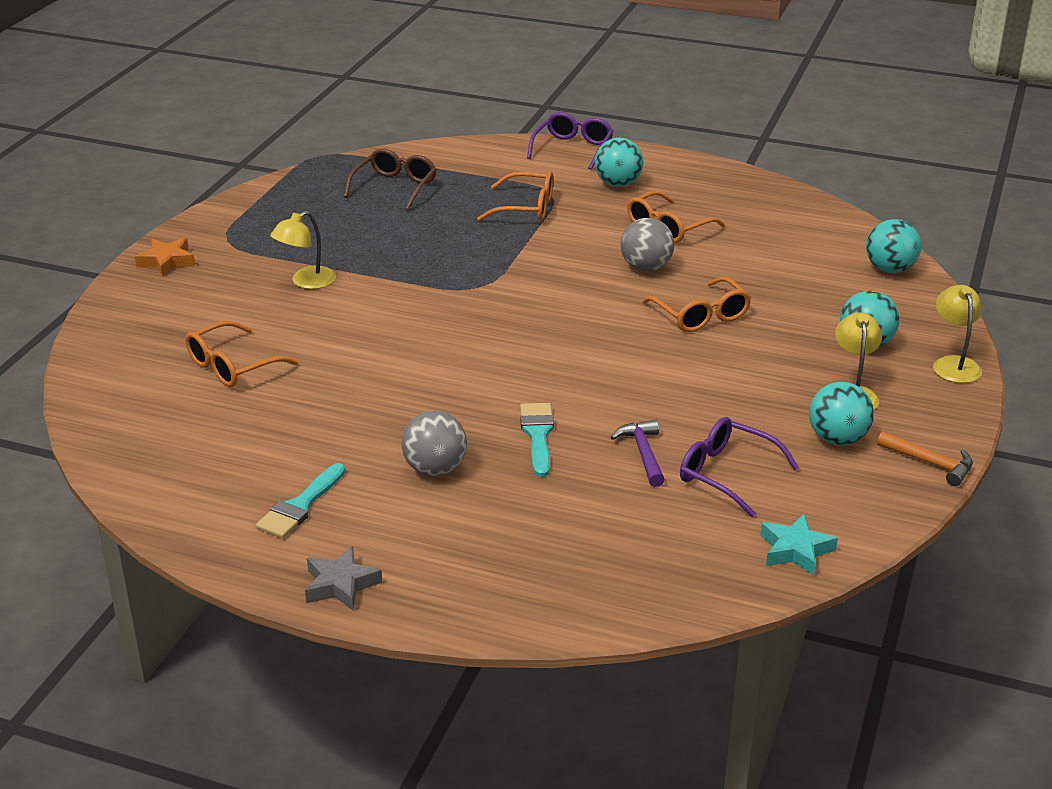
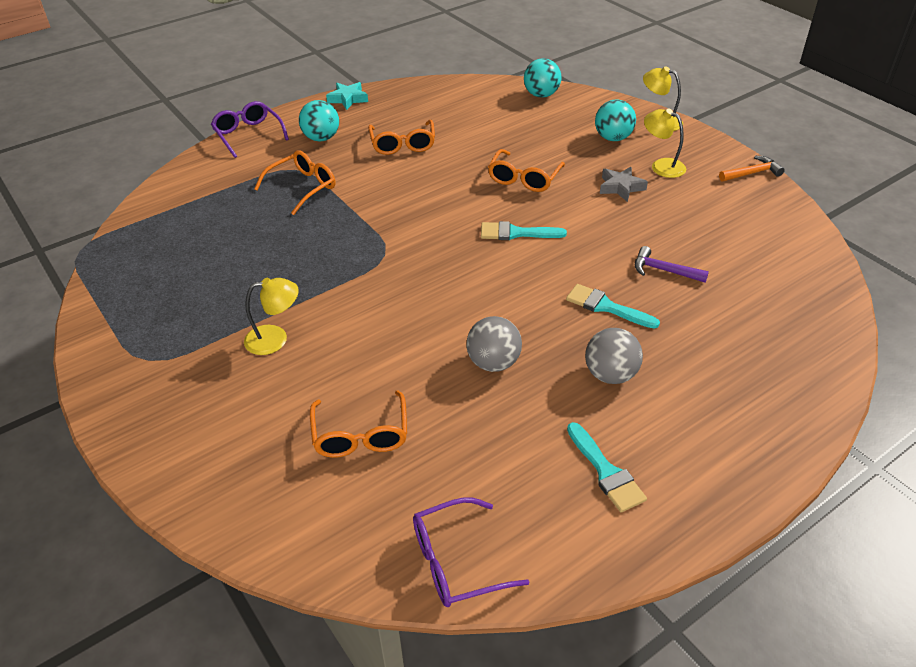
camera: 55 degrees left, 10 degrees up
orange star [134,238,195,277] -> none
yellow lamp [270,211,336,289] -> yellow lamp turned 90 degrees counterclockwise [244,278,299,355]
grey star [305,546,382,610] -> grey star moved to [600,167,648,202]
brown glasses [344,148,437,210] -> none
grey ball [620,218,674,271] -> grey ball moved to [466,316,522,372]
orange glasses [642,277,751,332] -> orange glasses turned 105 degrees clockwise [488,149,565,192]
purple glasses [680,417,799,517] -> purple glasses moved to [413,497,529,607]
turquoise star [760,514,838,576] -> turquoise star moved to [326,82,368,110]
turquoise ball [809,382,874,445] -> none
none -> turquoise brush [481,221,567,240]

